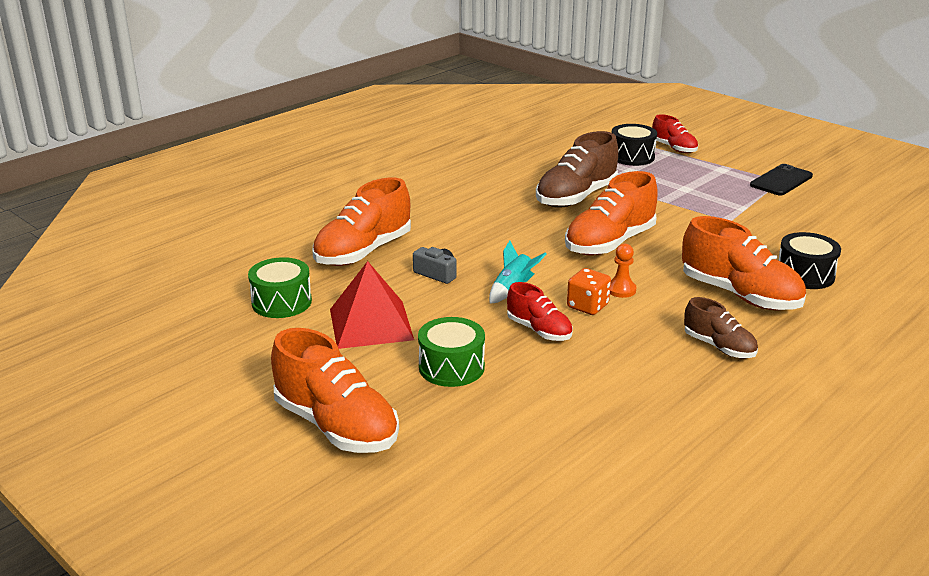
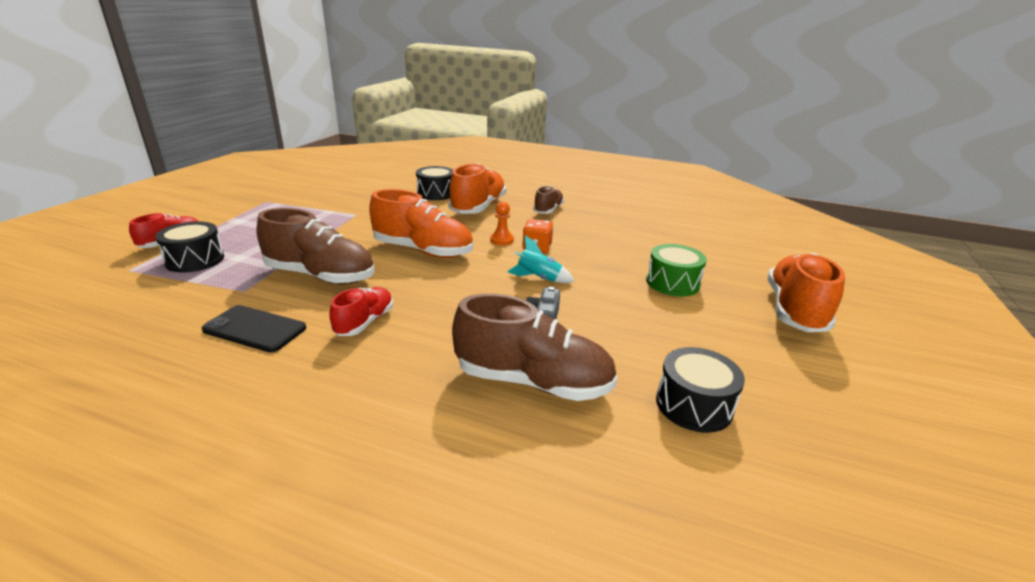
camera: 115 degrees left, 0 degrees up
green drum [248,257,312,318] -> black drum [656,347,745,433]
orange shoe [312,178,411,266] -> brown shoe [452,294,617,401]
red pyramid [330,261,414,349] -> none
red shoe [507,282,573,341] -> red shoe moved to [329,287,393,336]
black phone [750,164,813,196] -> black phone moved to [202,305,306,352]

